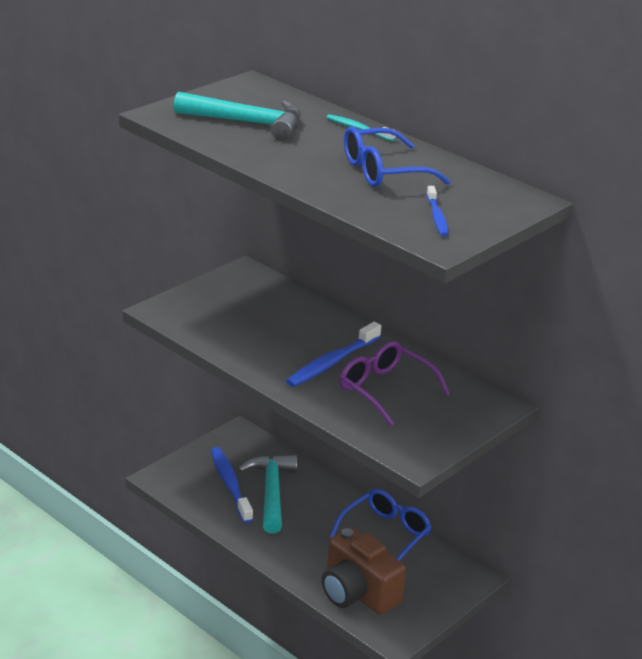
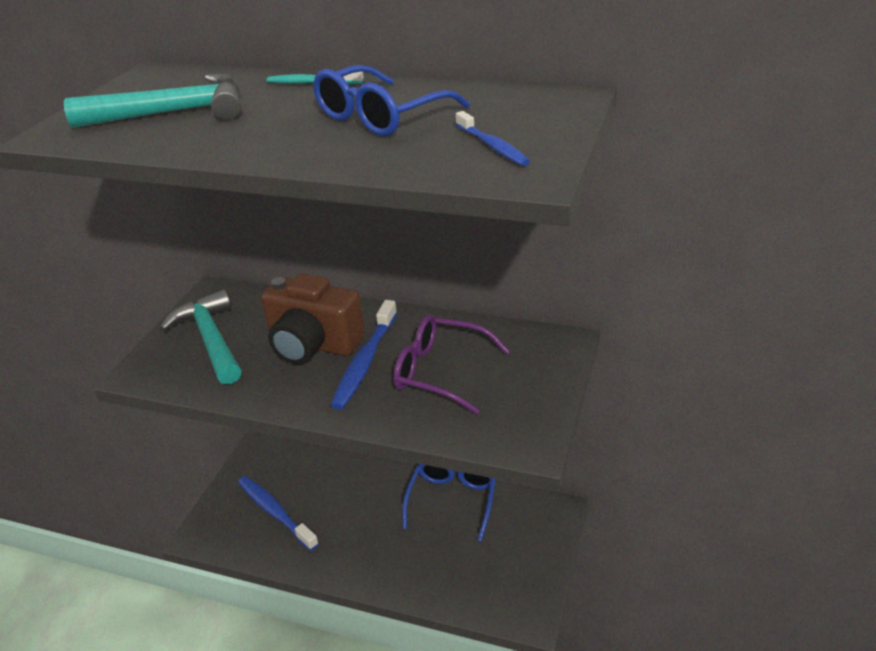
camera: 20 degrees left, 5 degrees up
turquoise hammer [238,455,297,533] -> turquoise hammer moved to [160,289,242,385]
brown camera [322,527,406,615] -> brown camera moved to [261,273,365,364]

